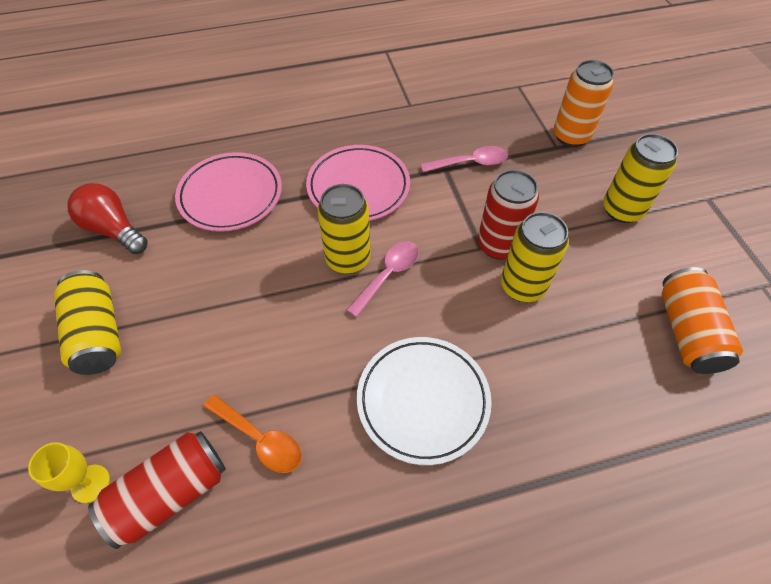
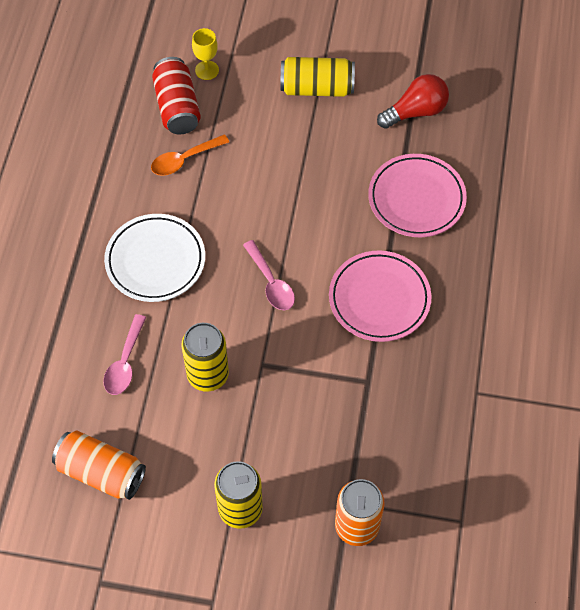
camera: 115 degrees right, 5 degrees up
yellow can [317,184,371,274] -> none
pink spoon [421,146,508,172] -> pink spoon moved to [104,314,146,395]
red can [478,170,539,260] -> none

